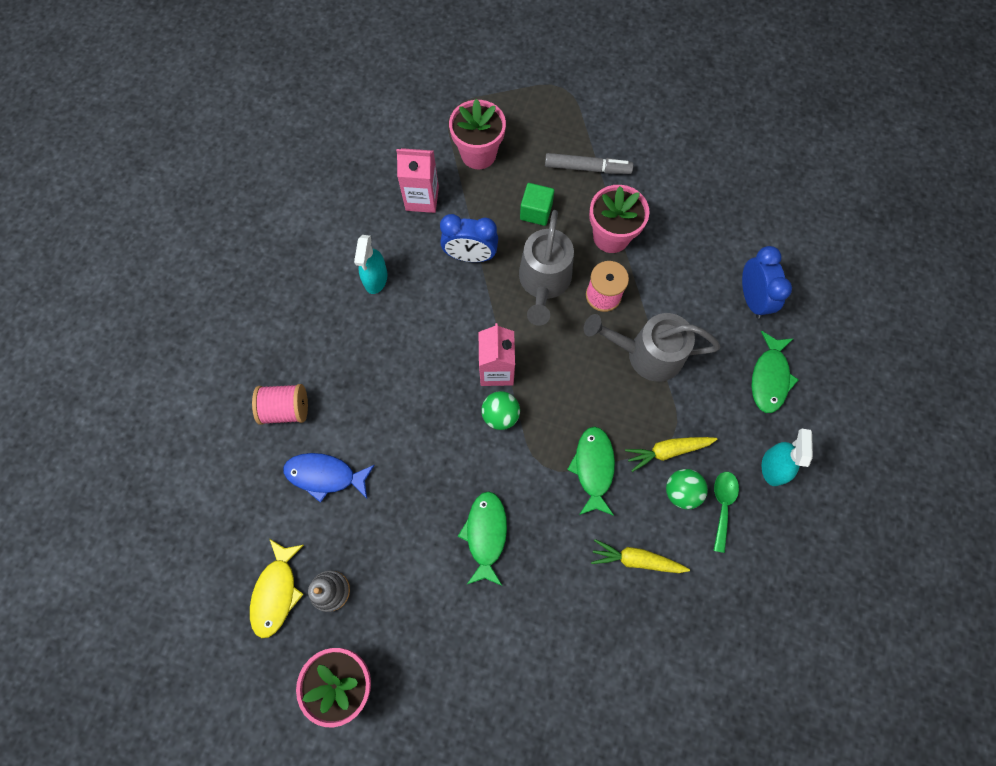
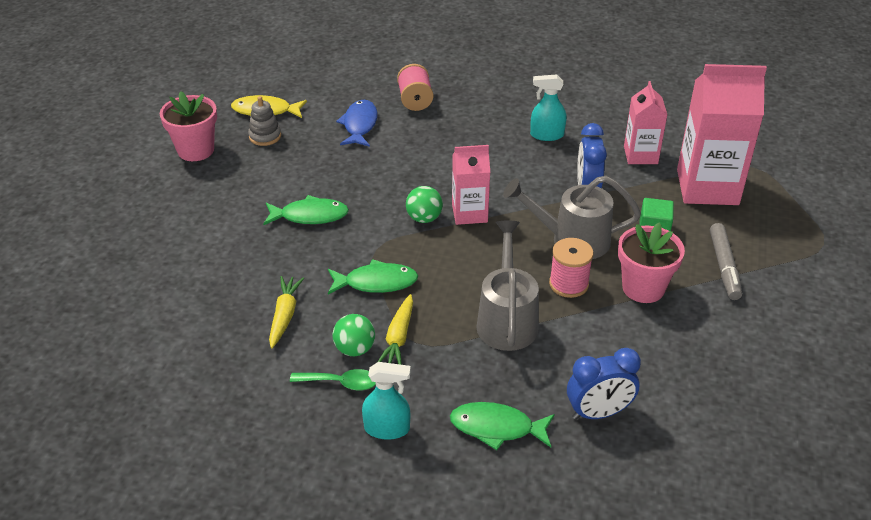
camera: 85 degrees right, 30 degrees down
pink flower pot [449,99,506,169] -> pink carton [677,64,767,205]
yellow carrot [625,437,717,472] -> yellow carrot turned 150 degrees counterclockwise [378,294,413,365]

